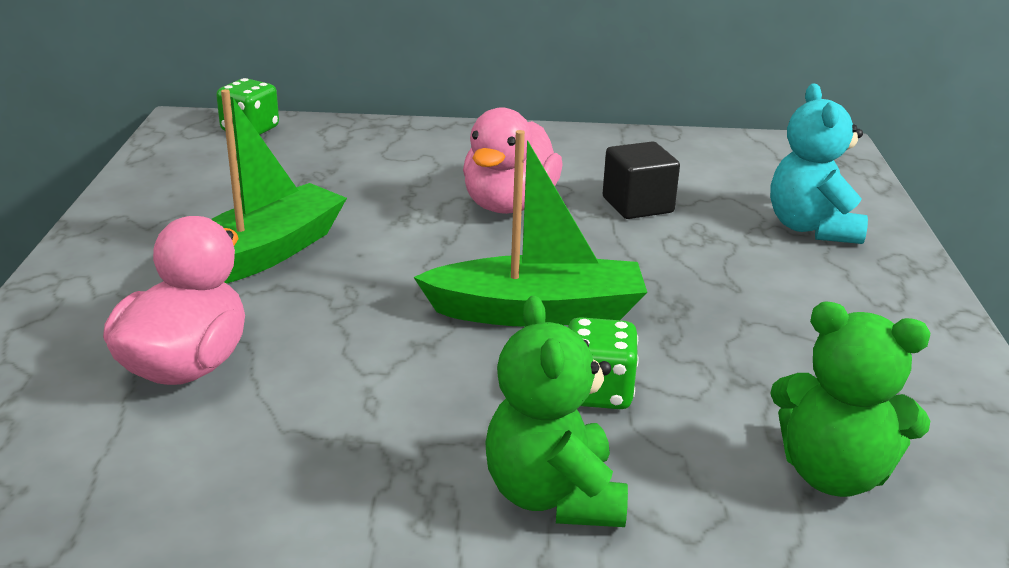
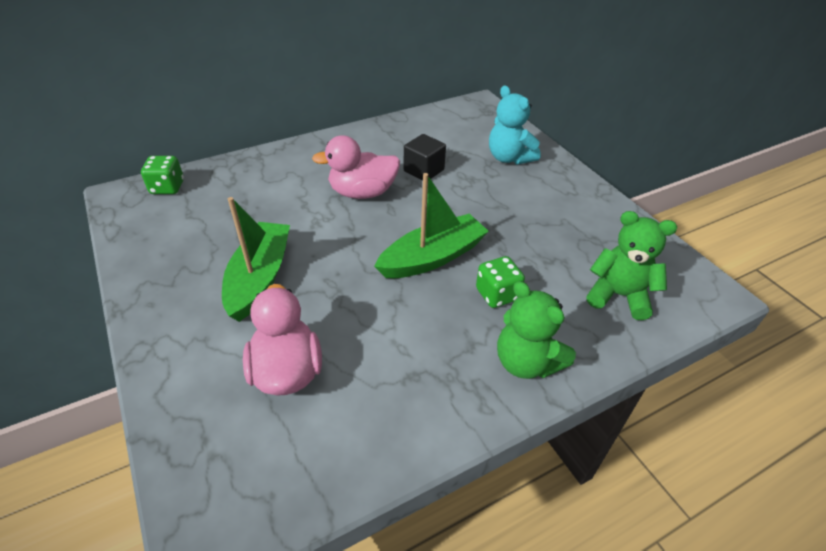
camera: 30 degrees left, 15 degrees up
pink duck [463,107,563,214] -> pink duck turned 90 degrees clockwise [312,135,400,199]
green teddy bear [770,301,930,497] -> green teddy bear turned 150 degrees counterclockwise [586,211,677,320]

